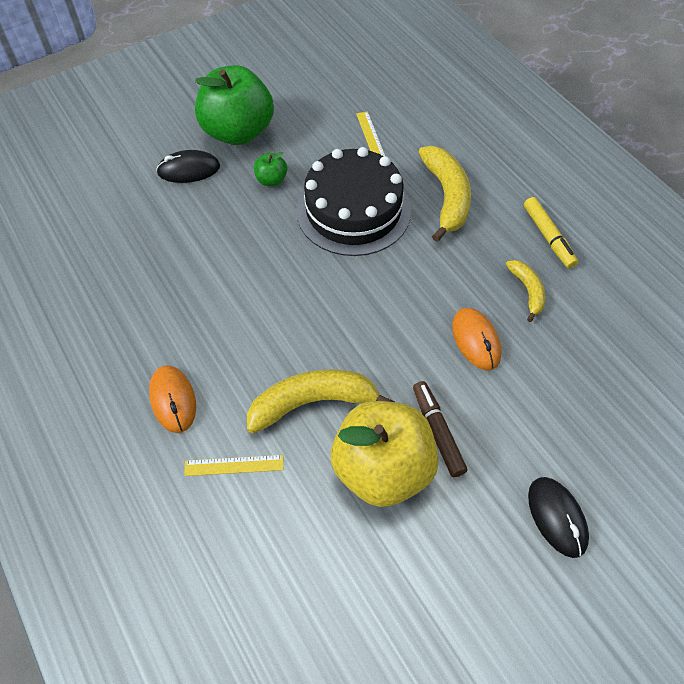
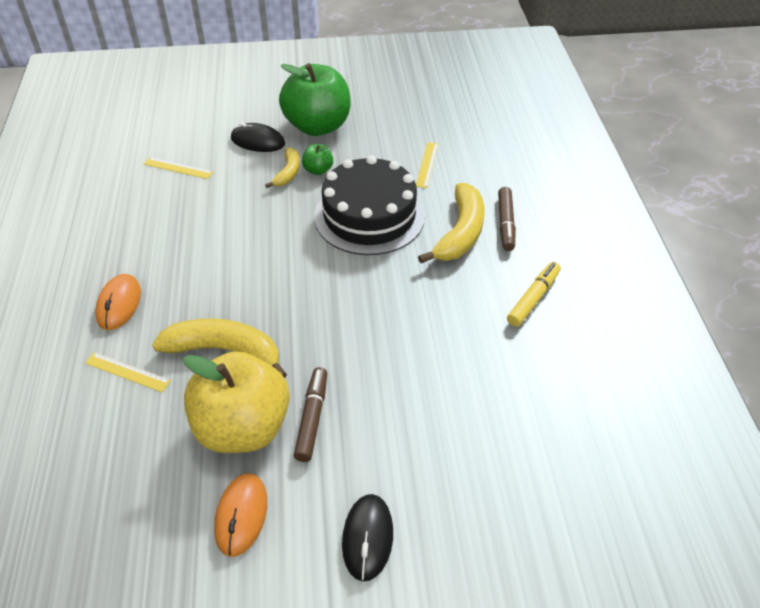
camera: 25 degrees right, 10 degrees down
orange mouse [452,308,501,370] -> orange mouse moved to [214,473,267,557]
yellow banana [506,260,546,322] -> yellow banana moved to [265,148,300,188]
yellow marker [524,197,578,269] -> yellow marker turned 150 degrees counterclockwise [507,262,561,327]
none -> yellow ruler [144,157,213,179]
none -> brown marker [498,187,516,251]

